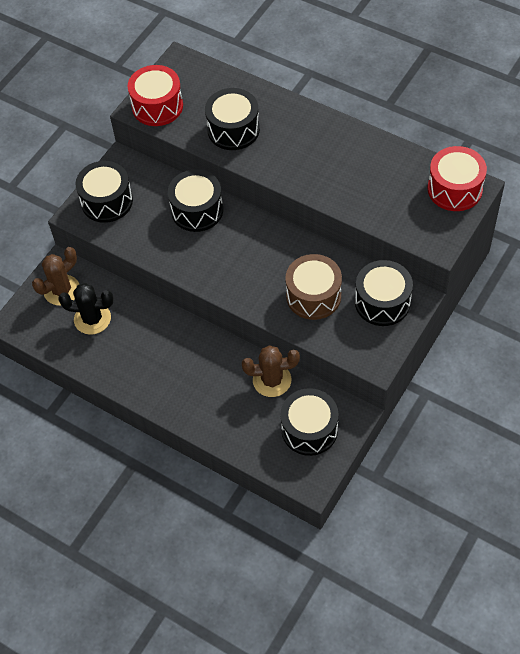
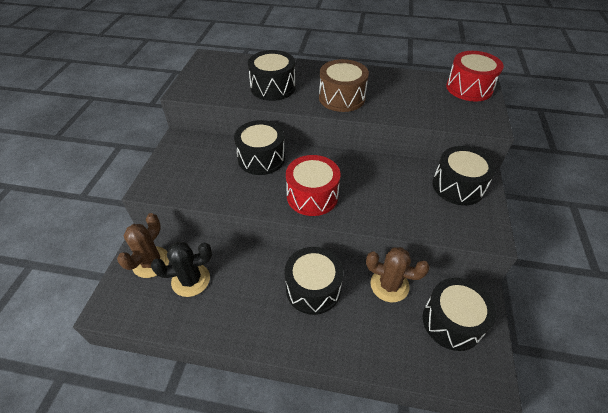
camera: 25 degrees left, 10 degrees down
black drum [75,161,133,223] -> black drum moved to [285,247,343,315]
red drum [128,65,183,126] -> red drum moved to [286,155,341,216]
brown cactus [242,345,300,397] -> brown cactus turned 45 degrees clockwise [366,247,430,302]
brown drum [285,254,342,320] -> brown drum moved to [319,59,369,112]

